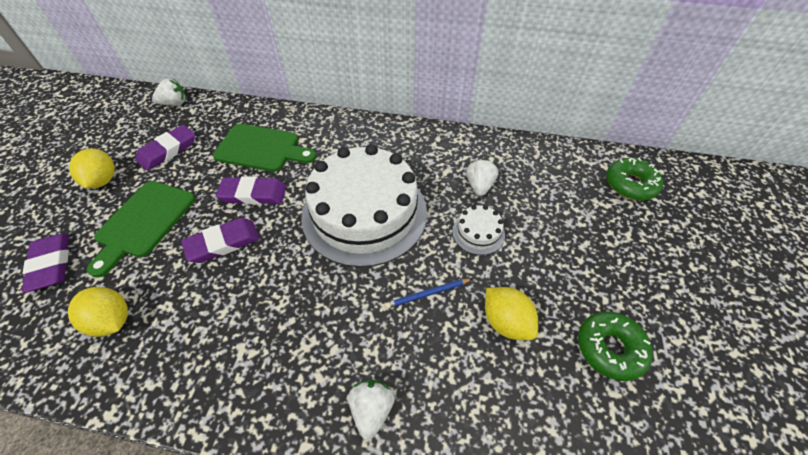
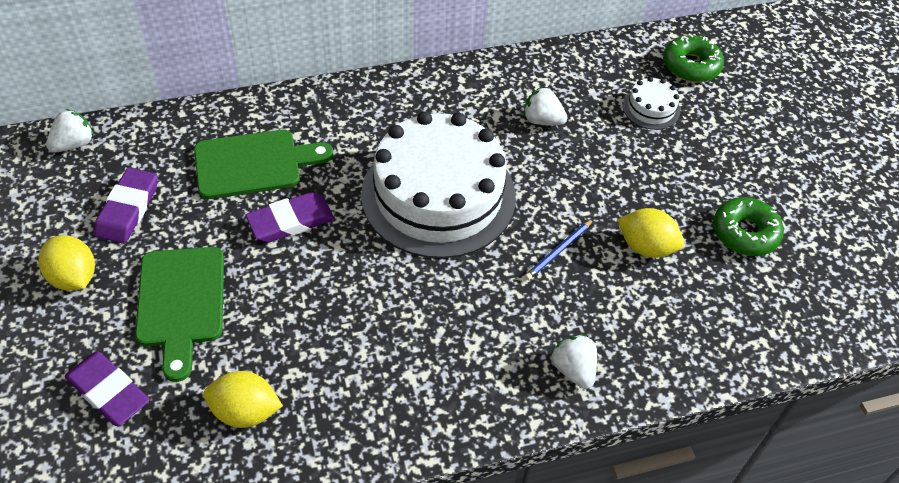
camera: 30 degrees left, 0 degrees up
purple eraser [181,218,260,263] -> none
white cake [452,205,505,255] -> white cake moved to [623,77,680,130]
white strawberry [466,159,498,196] -> white strawberry turned 45 degrees counterclockwise [524,87,568,125]

